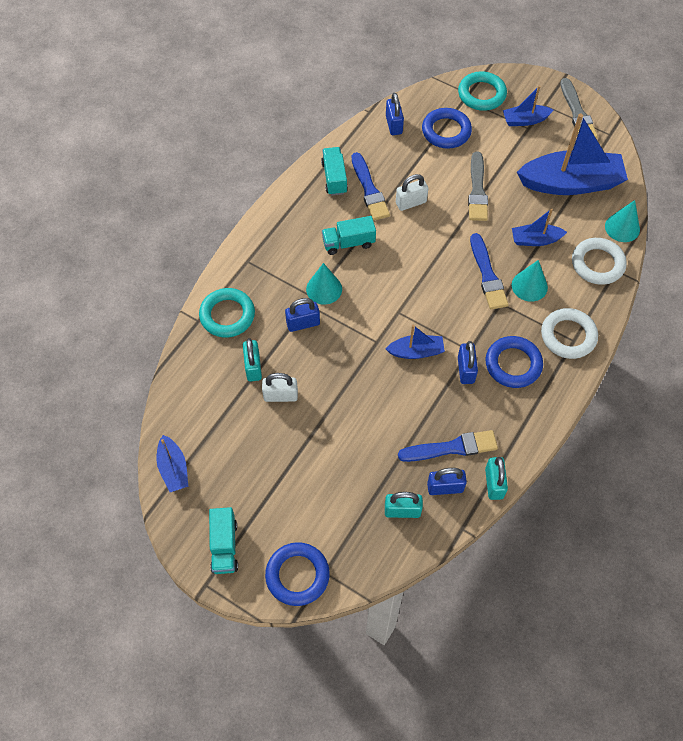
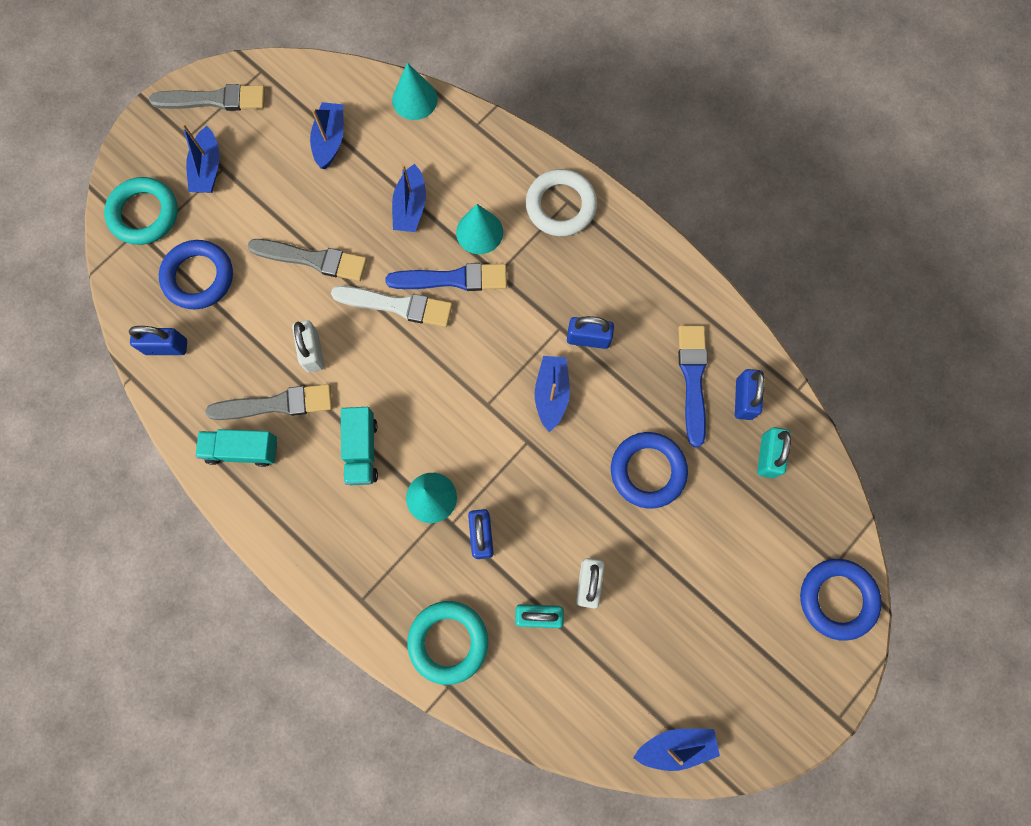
camera: 80 degrees left, 15 degrees up
turquoise truck [209,507,238,574] -> none
blue brush [352,152,390,221] -> grey brush [205,384,332,420]
turquoise padlock [485,457,508,500] -> none
blue ring [486,336,543,388] -> blue ring moved to [611,432,688,508]
blue boat [517,114,628,195] -> blue boat [310,102,344,169], size x0.49
white ring [572,238,627,285] -> none
none -> white brush [331,286,452,327]

